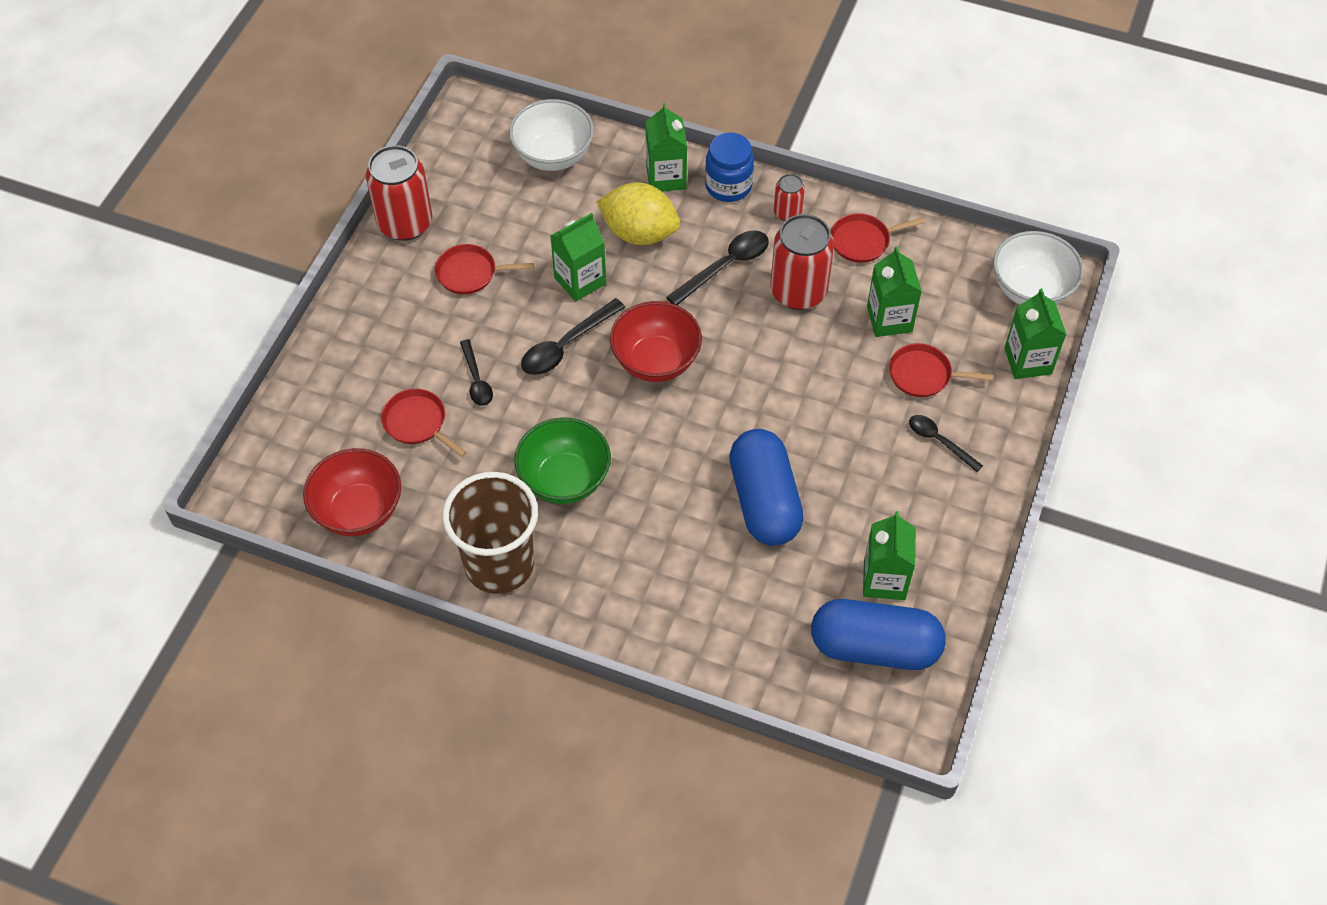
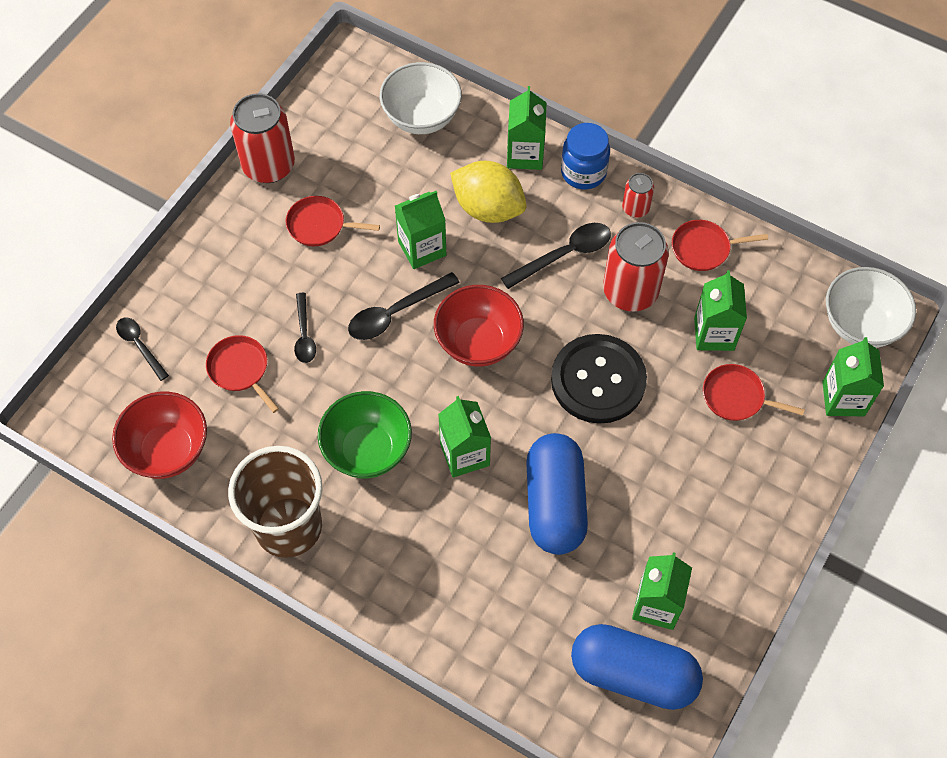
camera: 10 degrees right, 5 degrees up
black spoon [909,415,983,472] -> black spoon moved to [116,317,169,381]
none -> green carton [438,396,491,477]
none -> black button [551,334,647,424]

